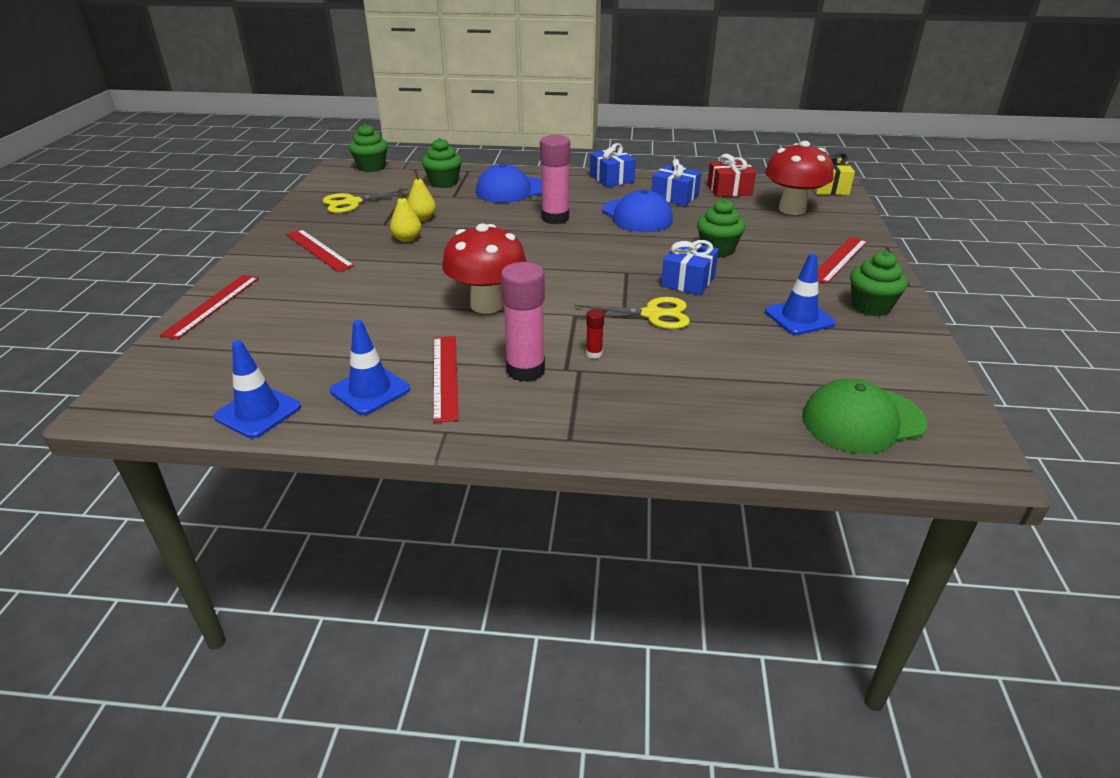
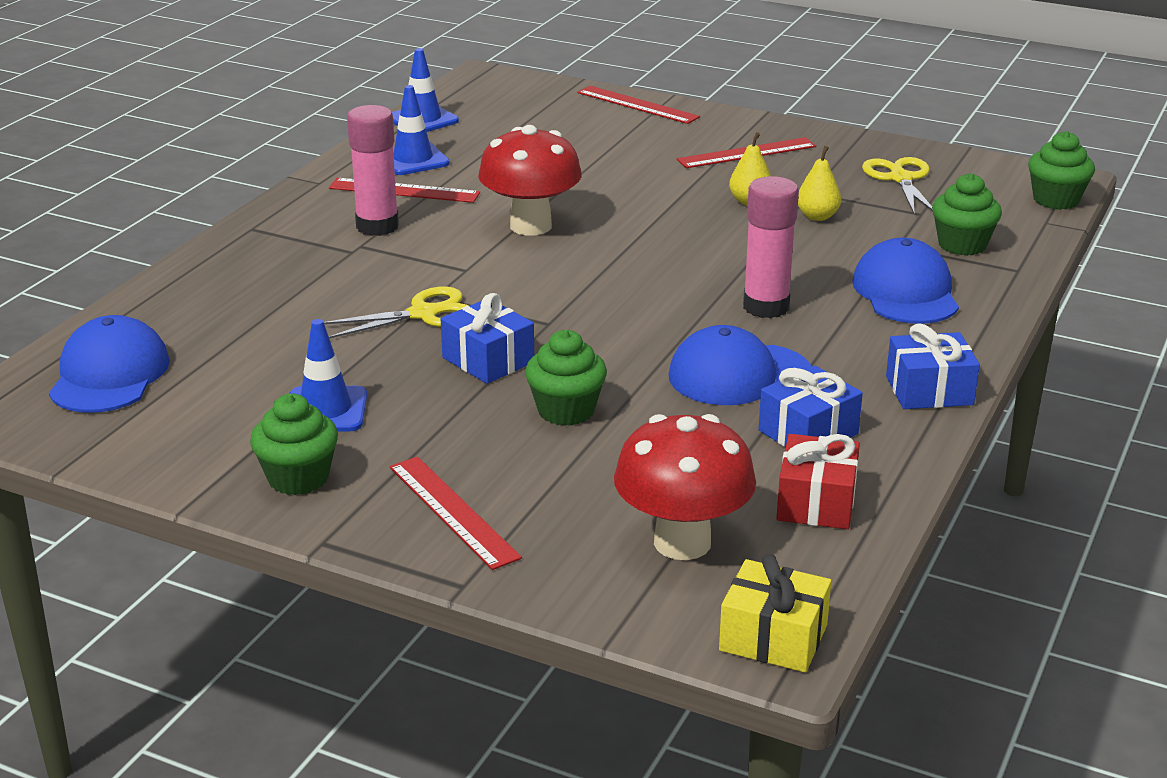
camera: 110 degrees right, 5 degrees down
yellow scissors [574,297,690,329] -> yellow scissors turned 135 degrees counterclockwise [324,286,469,339]
red glue stick [586,309,604,359] -> none
green cap [802,379,927,454] -> blue cap [49,315,170,413]

